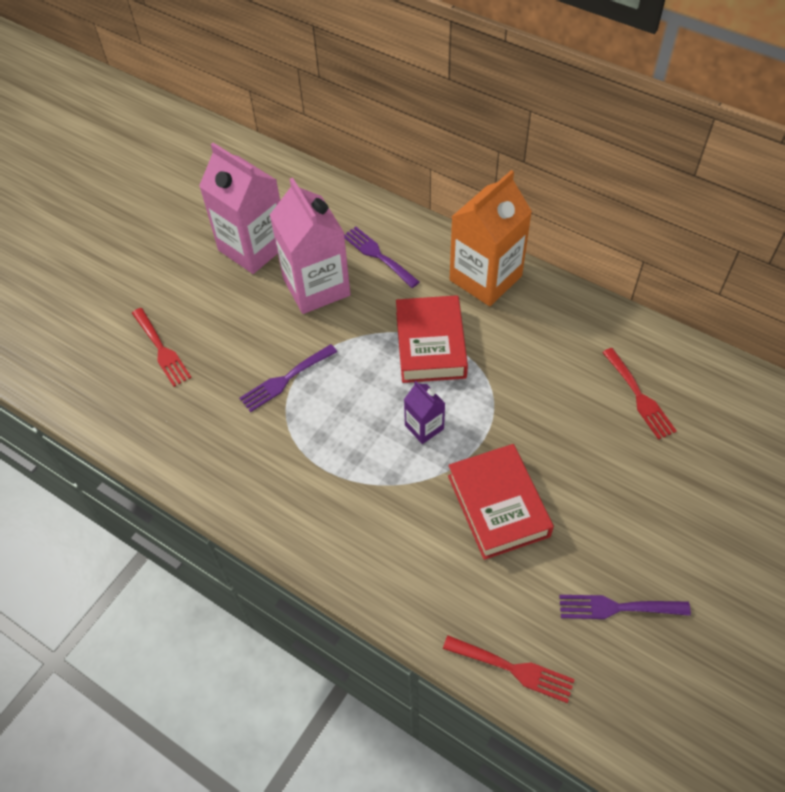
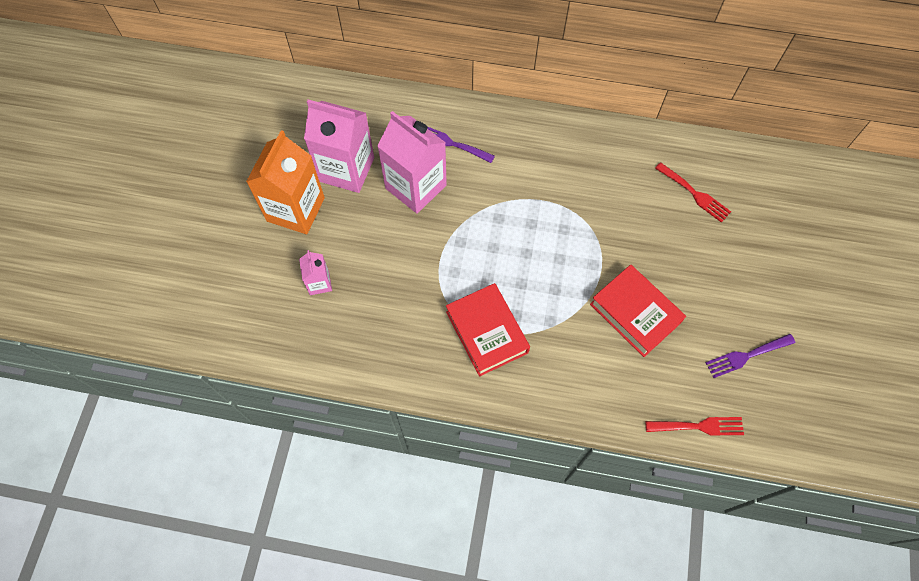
camera: 25 degrees left, 10 degrees up
red fork [132,308,192,387] -> pink carton [299,250,332,295]
purple fork [239,344,337,412] -> none
red book [396,295,468,383] -> red book moved to [446,283,530,377]
purple carton [404,381,445,444] -> none
orange carton [450,170,532,306] -> orange carton moved to [246,130,325,234]

